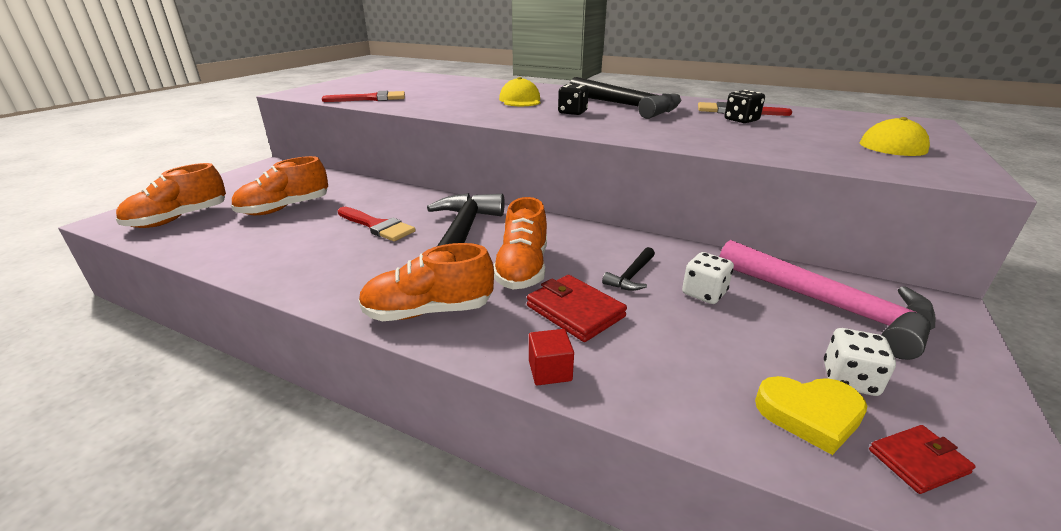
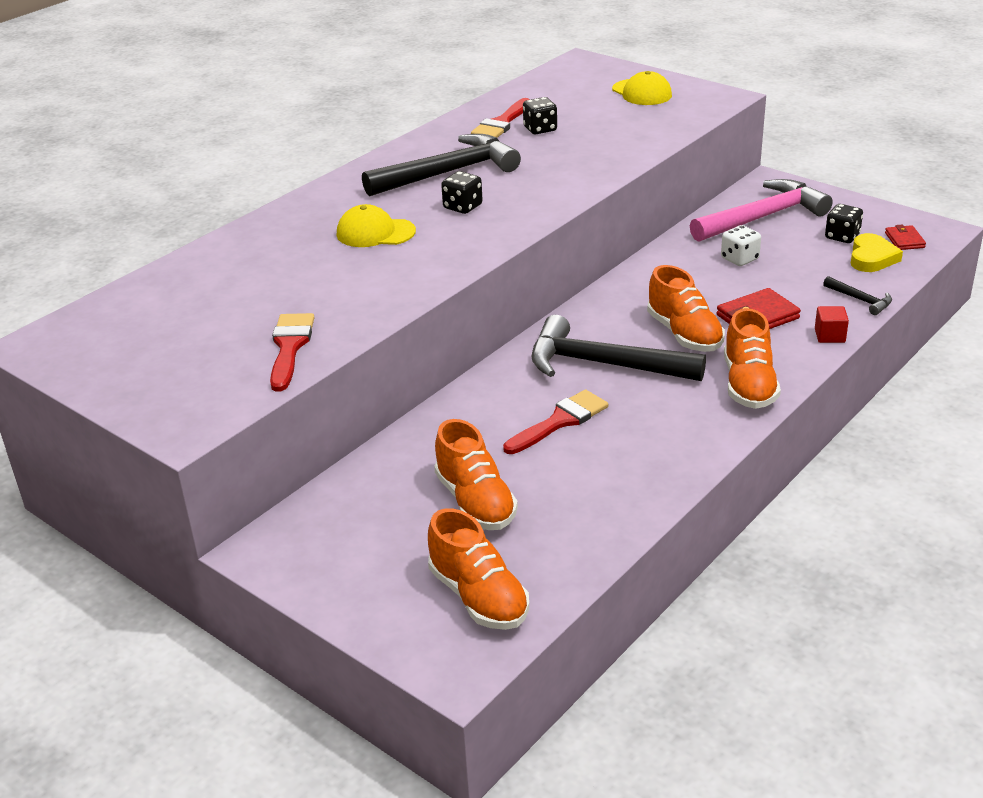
camera: 75 degrees left, 5 degrees up
orange shoe [493,197,547,289] -> orange shoe turned 45 degrees clockwise [647,265,725,352]
black hammer [602,247,655,291] -> black hammer moved to [823,276,892,315]
white dice [824,328,896,396] -> black dice [825,204,863,243]

